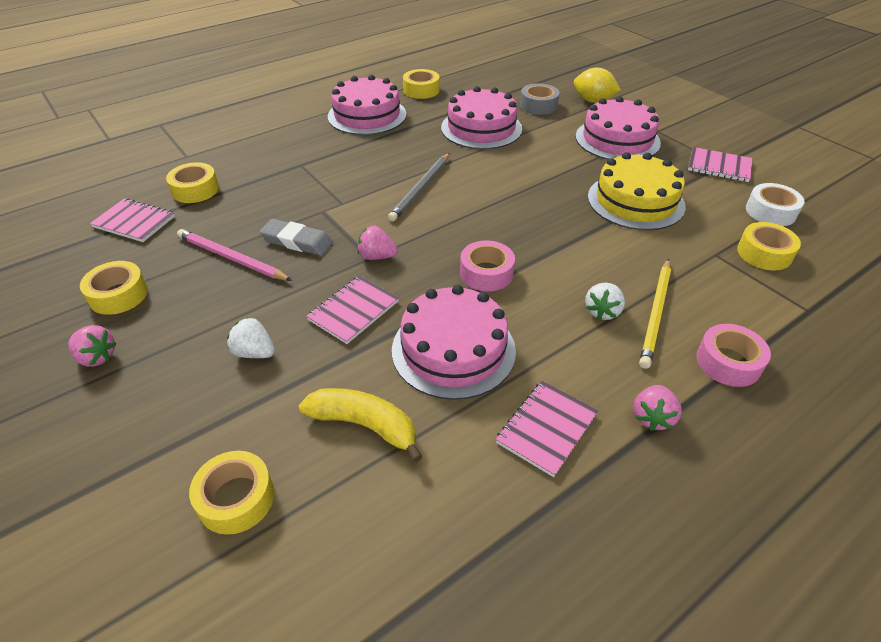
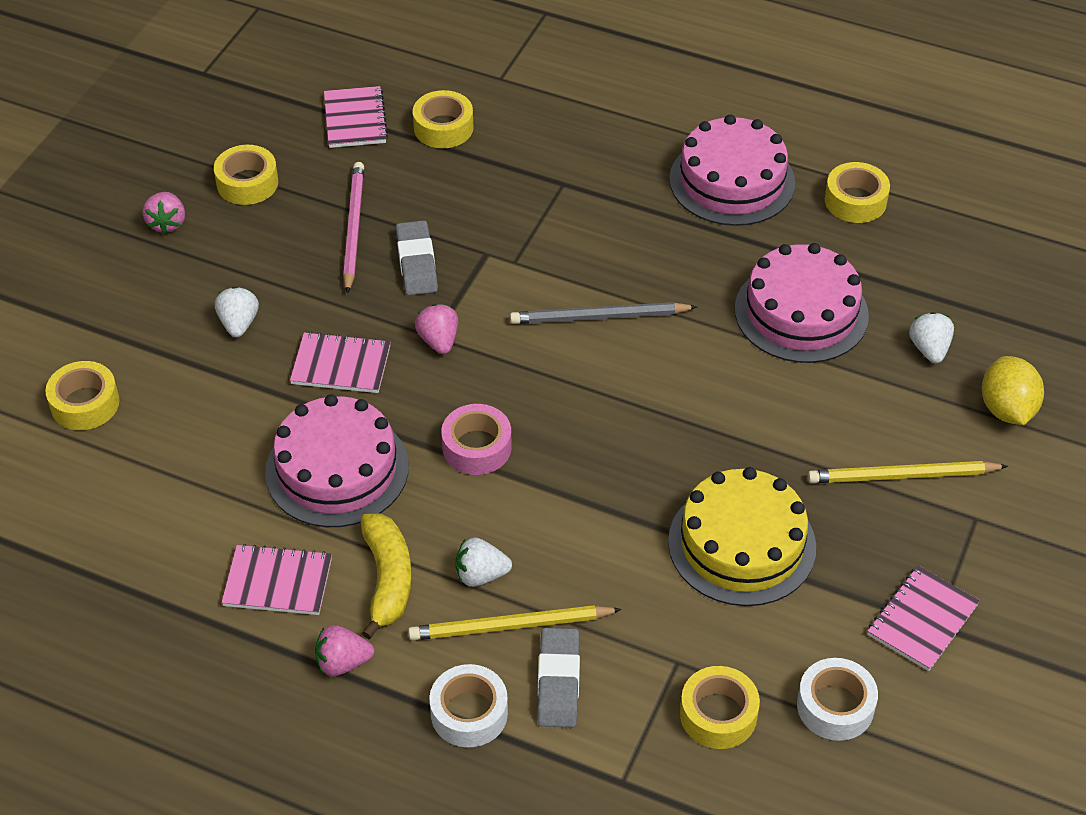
camera: 60 degrees right, 5 degrees up
yellow banana [299,388,423,463] -> yellow banana moved to [361,513,412,639]
grey tape [520,83,560,115] -> white strawberry [909,312,954,363]
pink cake [576,96,661,160] -> yellow pencil [808,461,1008,483]
pink notebook [688,147,753,182] -> pink notebook turned 45 degrees clockwise [867,565,980,671]
pink tape [696,324,771,387] -> white tape [430,664,508,747]
none -> grey eraser [537,628,580,727]

